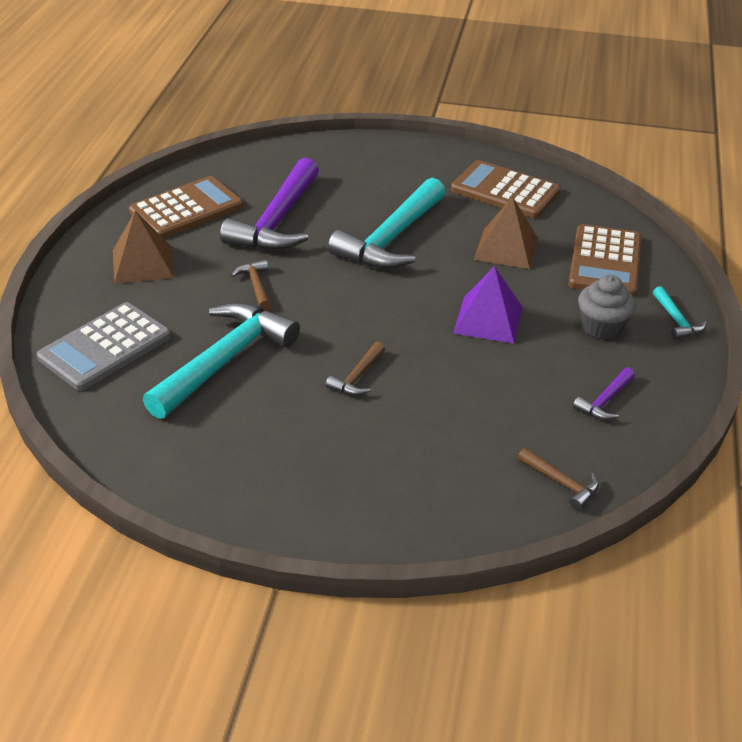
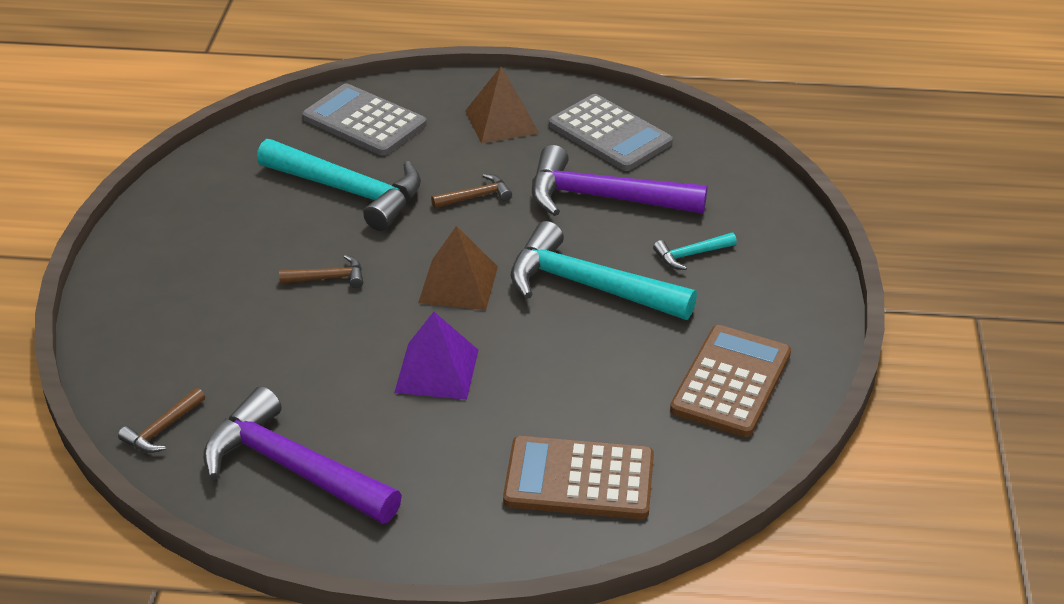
camera: 85 degrees right, 0 degrees up
brown calculator [129,176,243,238] -> grey calculator [549,94,673,171]
brown hammer [326,342,385,396] -> brown hammer turned 150 degrees clockwise [279,255,363,288]
brown pyramid [474,197,538,269] -> brown pyramid moved to [418,226,498,310]
purple hammer [573,367,635,420] -> purple hammer [203,386,402,524], size x2.25
grey cupcake [578,275,635,340] -> none
turquoise hammer [653,286,707,340] -> turquoise hammer moved to [653,233,737,270]

